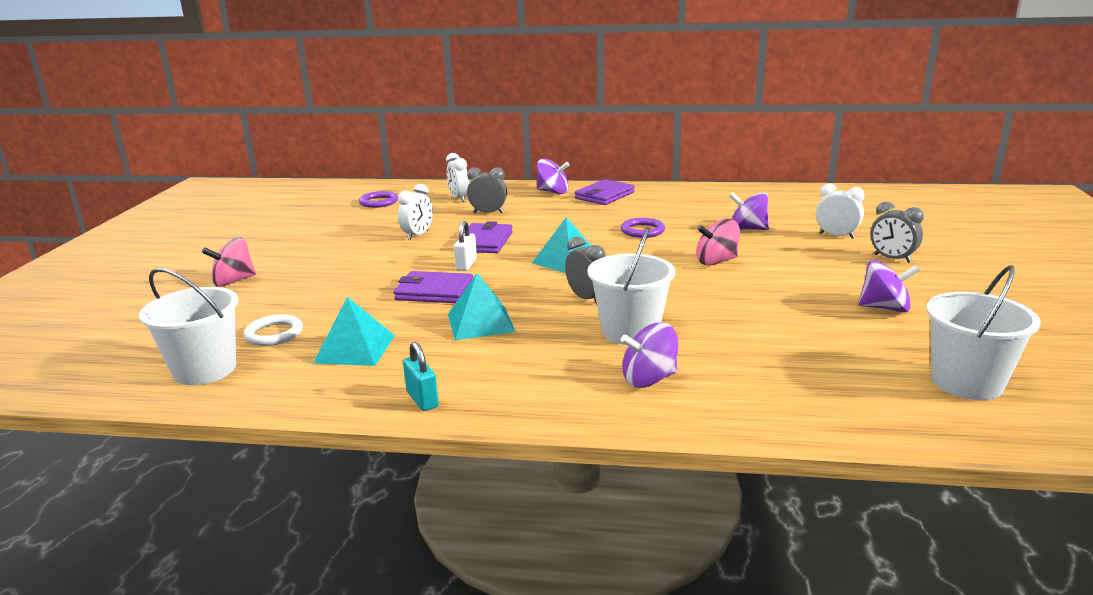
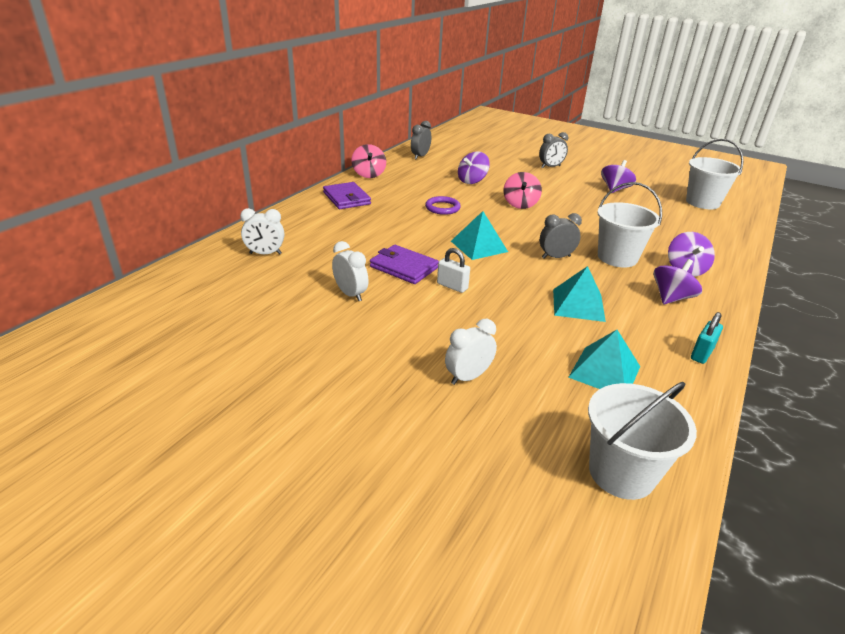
camera: 70 degrees left, 10 degrees up
pink spinning top [202,238,256,287] -> pink spinning top moved to [351,144,386,178]
white ring [244,314,303,346] -> none
purple ring [359,191,398,208] -> none
purple wallet [394,271,473,303] -> none
turquoise padlock [403,342,439,411] -> turquoise padlock turned 45 degrees counterclockwise [691,312,723,364]
grey clock [467,167,507,213] -> grey clock moved to [411,121,431,160]
purple spinning top [537,159,569,194] -> purple spinning top moved to [653,259,702,304]
white clock [816,184,865,239] -> white clock moved to [445,319,497,385]

